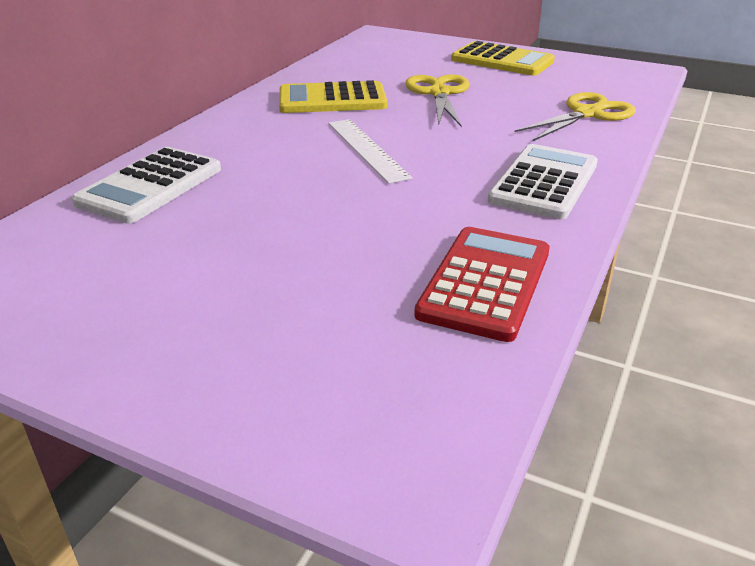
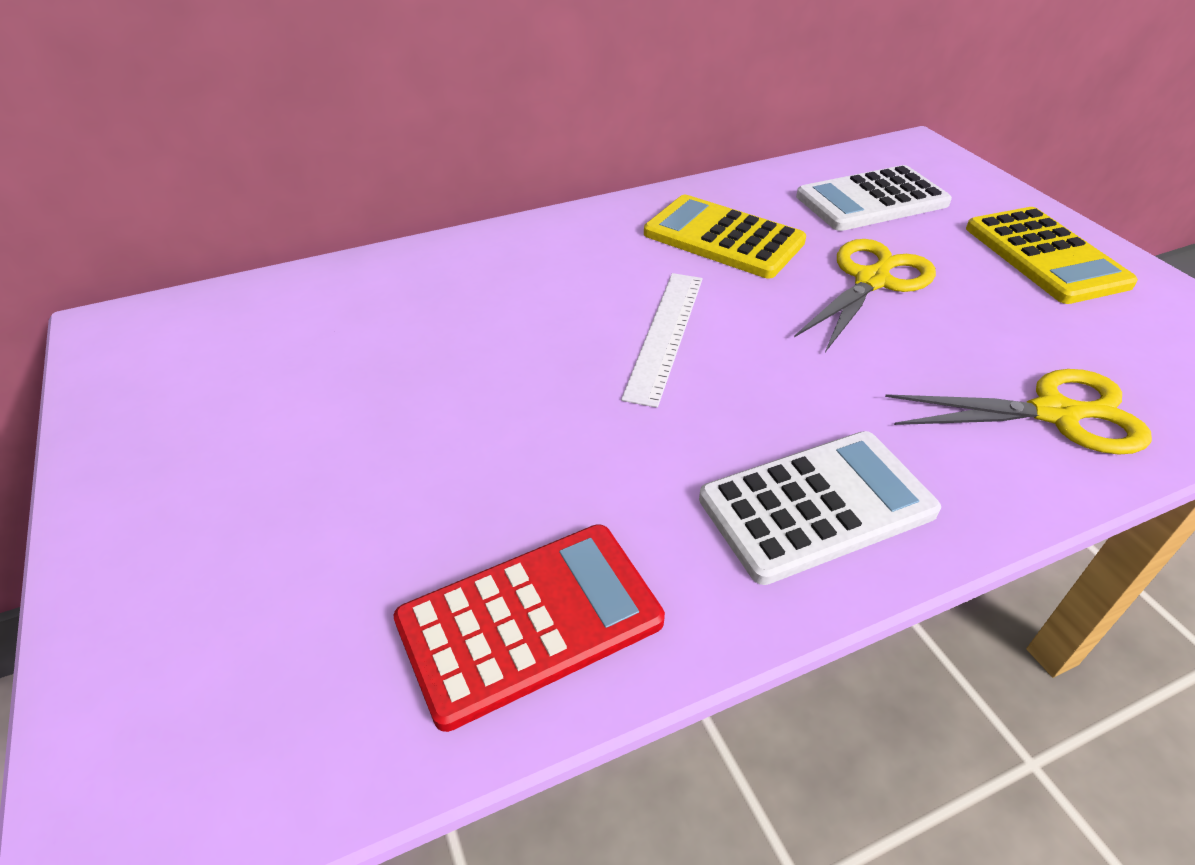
camera: 40 degrees right, 10 degrees up
white calculator [72,147,221,224] -> white calculator moved to [796,165,952,231]

